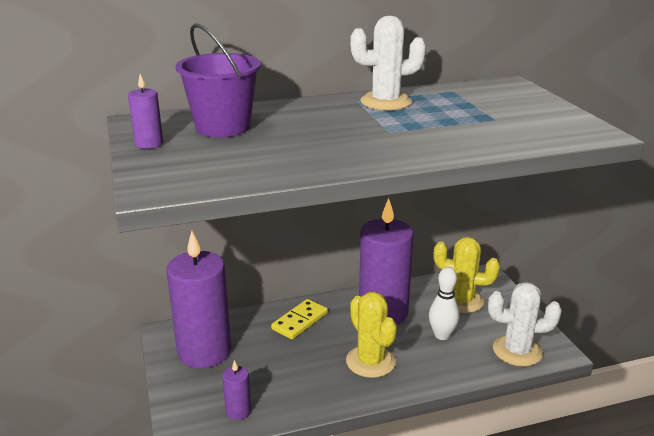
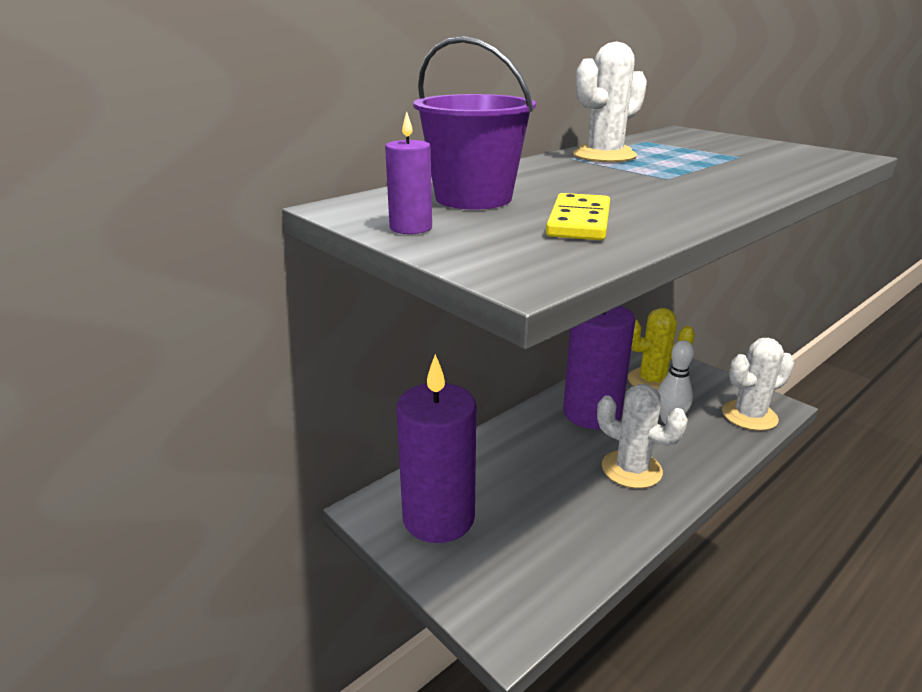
camera: 25 degrees left, 0 degrees up
purple candle [222,360,251,420] -> none
yellow domino [271,299,328,339] -> yellow domino moved to [546,193,610,240]
yellow cactus [346,292,397,378] -> white cactus [597,384,688,488]

